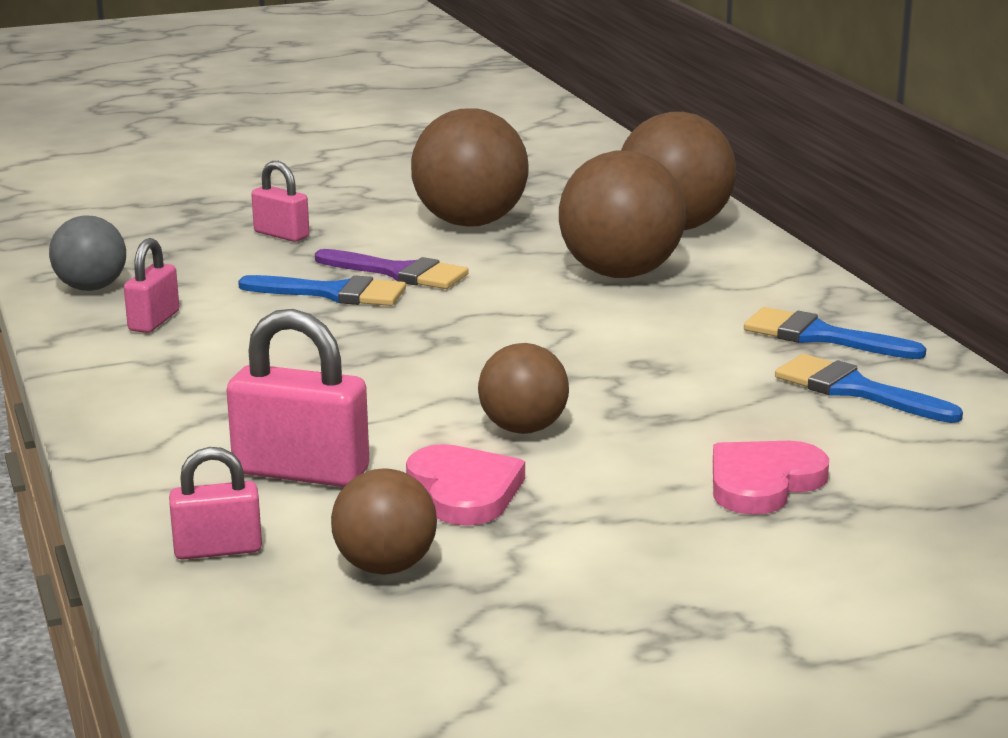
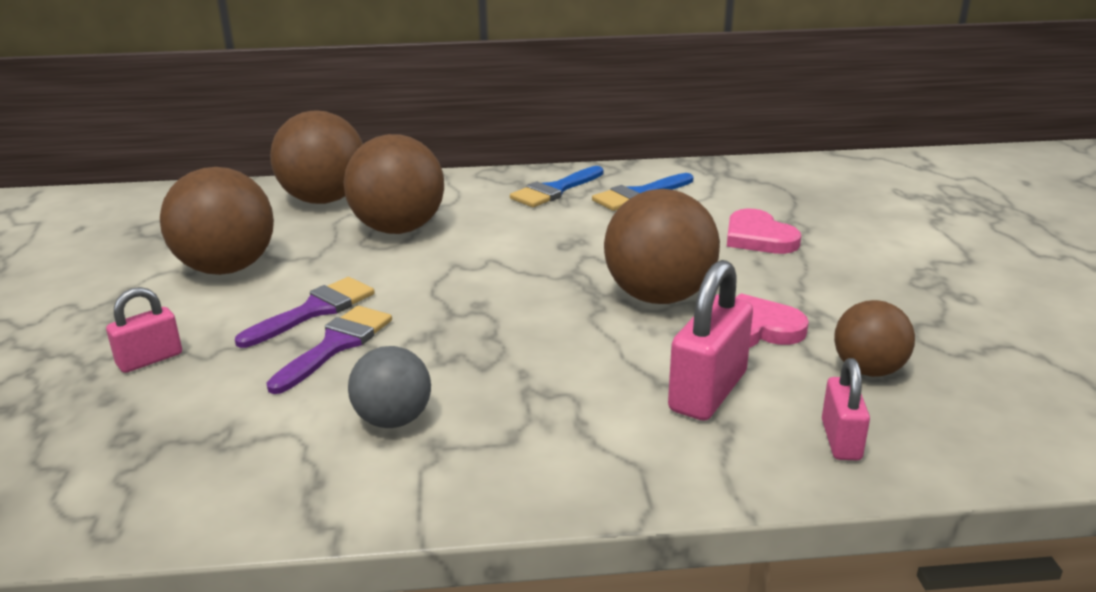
camera: 75 degrees left, 5 degrees up
grey ball [49,216,126,291] -> grey ball moved to [348,346,431,428]
pink padlock [124,238,179,333] -> none
blue brush [238,275,406,306] -> purple brush [266,306,392,394]
brown ball [478,343,569,434] -> brown ball [604,189,720,304], size x1.71

